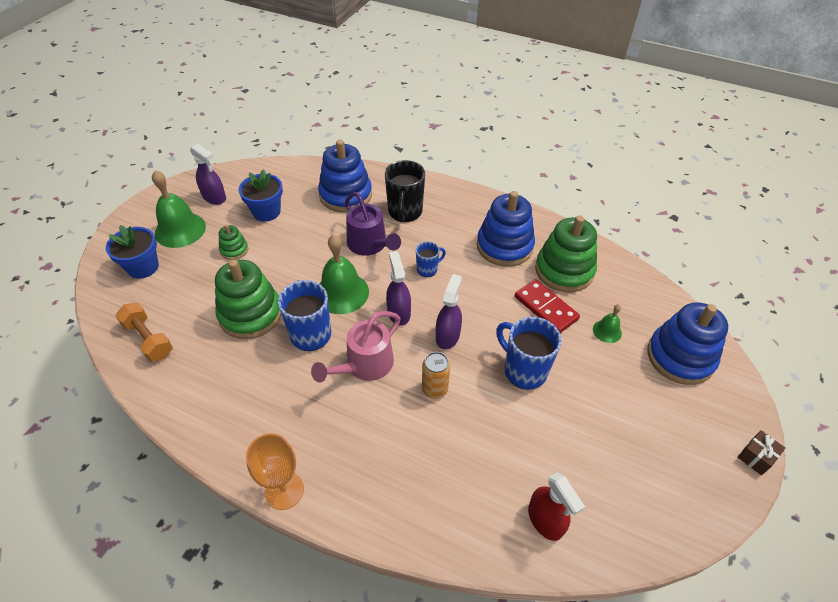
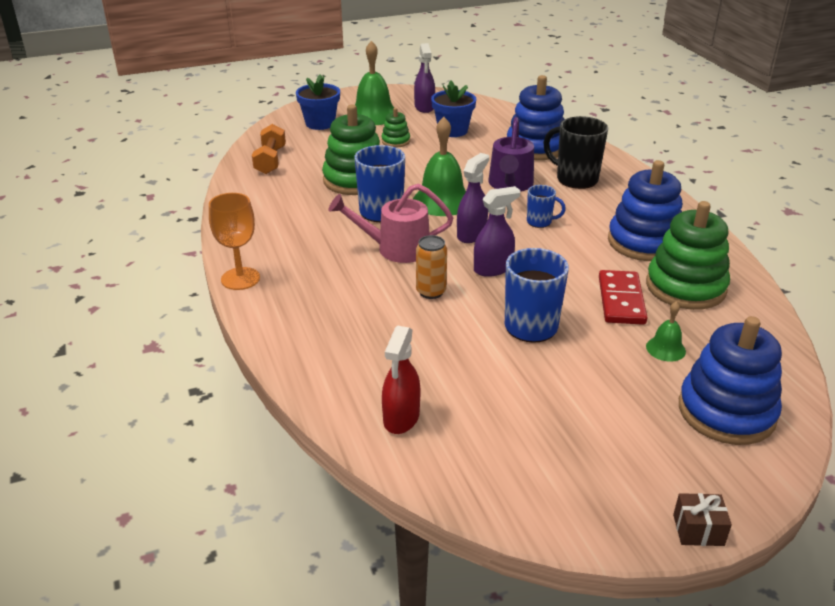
camera: 45 degrees right, 15 degrees down
black mug [385,160,425,222] -> black mug turned 75 degrees clockwise [543,116,608,189]

